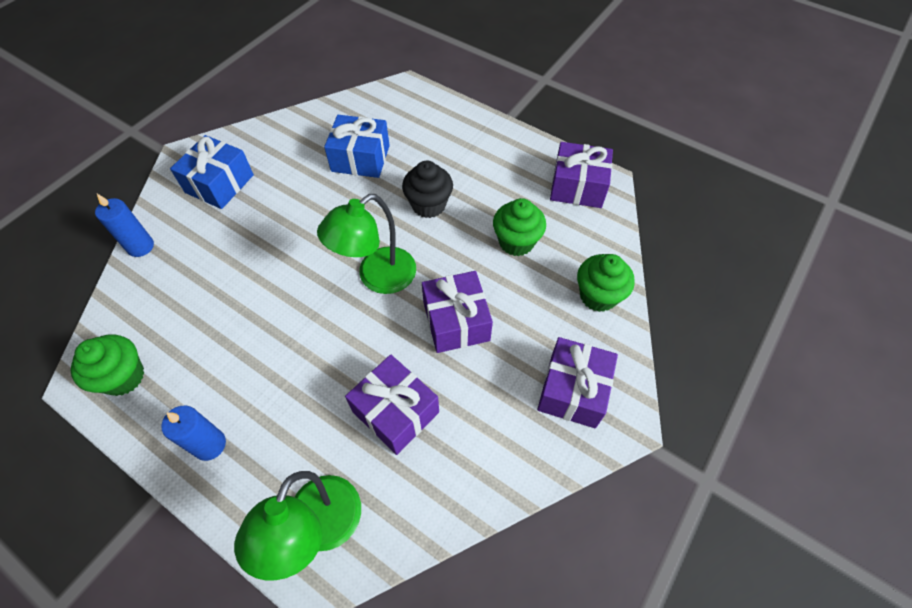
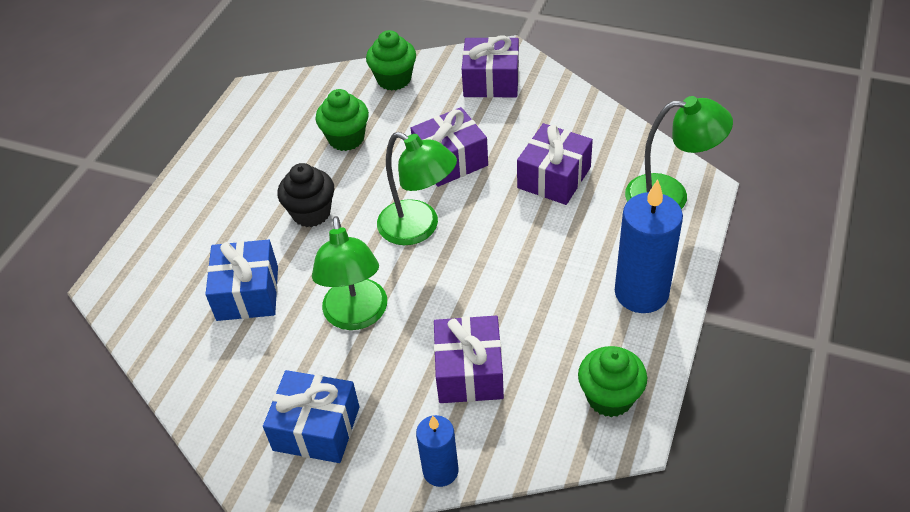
camera: 100 degrees left, 10 degrees down
blue candle [161,405,226,461] -> blue candle [615,179,683,313], size x1.70
purple gift [550,142,613,208] -> purple gift moved to [434,316,504,403]
none -> green lamp [312,216,387,330]

